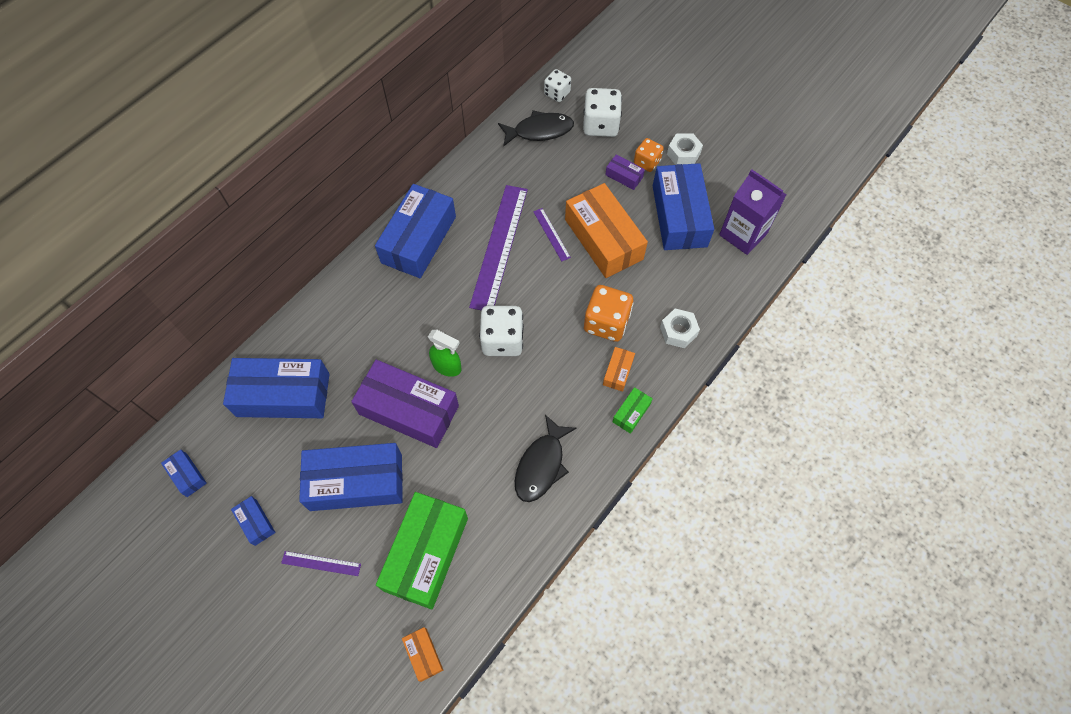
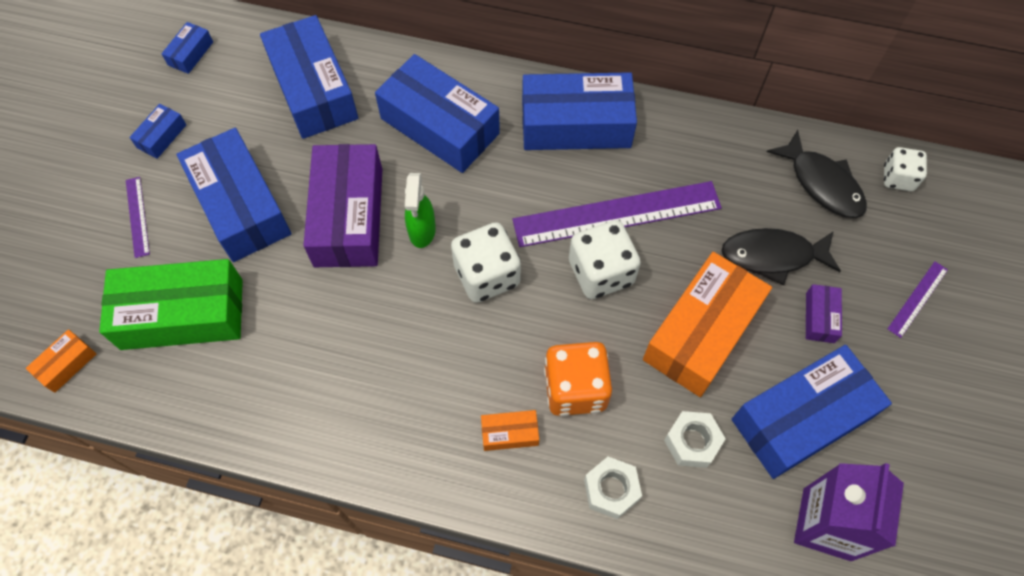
camera: 65 degrees right, 0 degrees up
black fish [515,414,577,502] -> black fish moved to [722,228,841,285]
purple ruler [533,208,571,262] -> purple ruler moved to [887,261,948,338]
white dice [583,88,622,137] -> white dice moved to [569,220,641,299]
green box [613,387,653,434] -> none
orange dice [634,138,664,172] -> none
white nut [667,133,703,165] -> white nut moved to [664,411,726,468]
none -> blue box [375,54,500,173]

